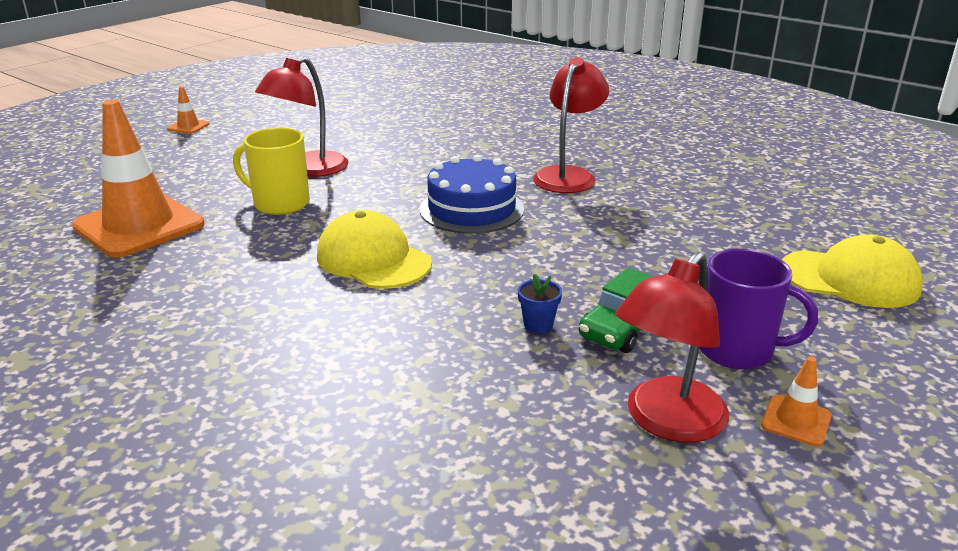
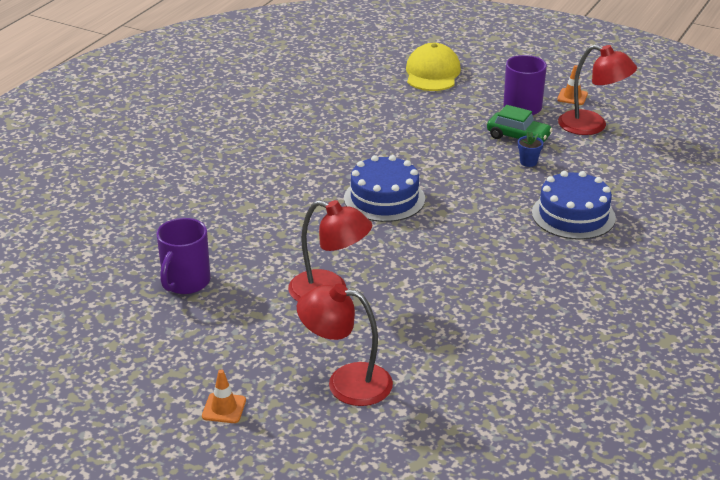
camera: 100 degrees left, 5 degrees up
orange traffic cone [72,100,205,258] -> none
yellow mug [233,128,310,215] -> none
yellow cap [317,210,432,289] -> none
red lamp [533,57,609,193] -> red lamp moved to [297,284,393,406]
none -> purple mug [156,218,210,294]
none -> blue cake [532,171,616,240]

